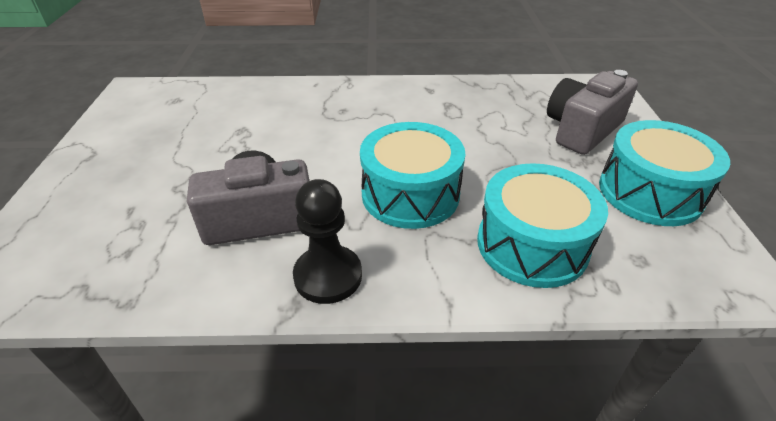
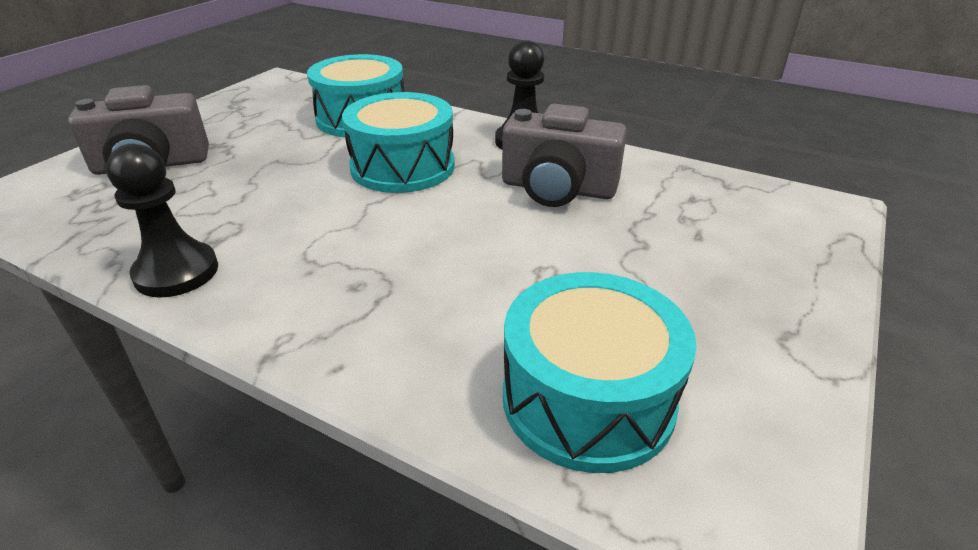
camera: 150 degrees left, 5 degrees down
turquoise drum [599,120,730,226] -> turquoise drum moved to [503,272,696,473]
none -> black pawn [106,144,218,298]

